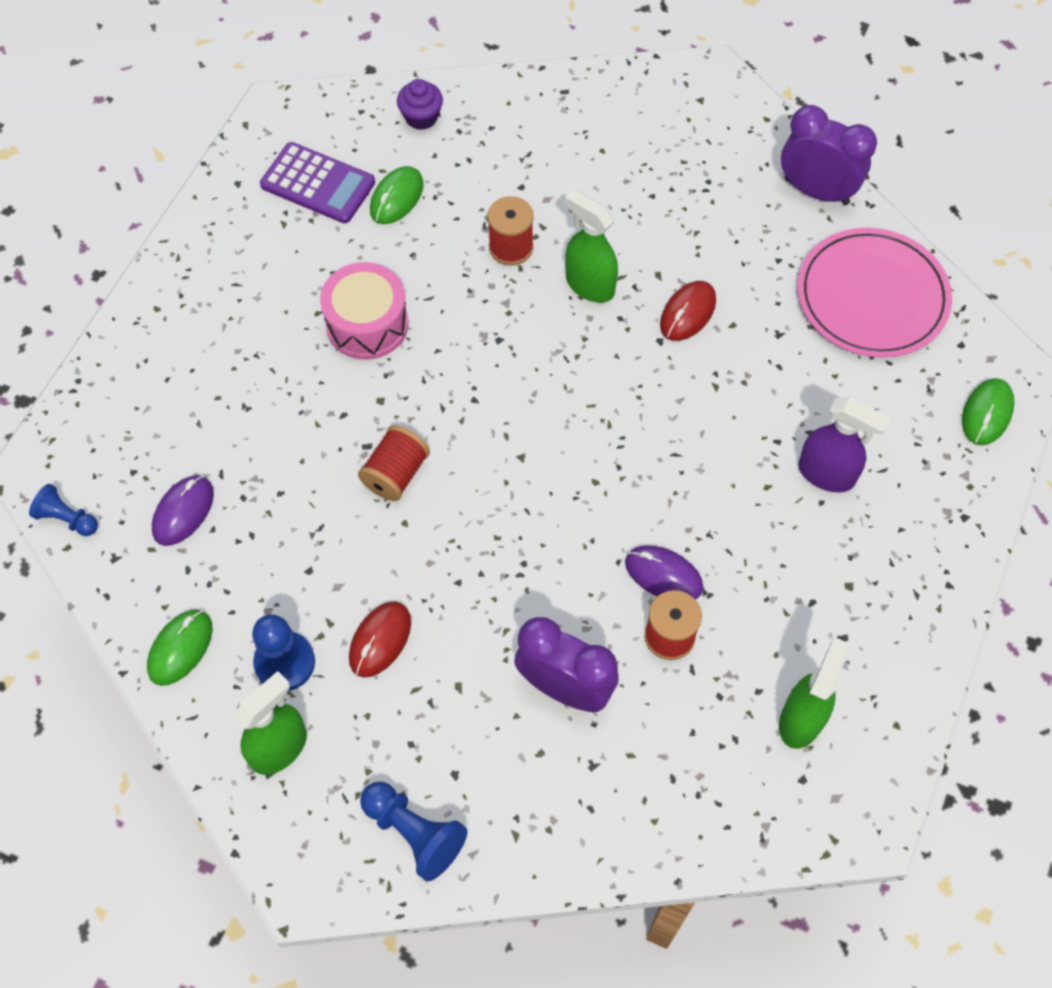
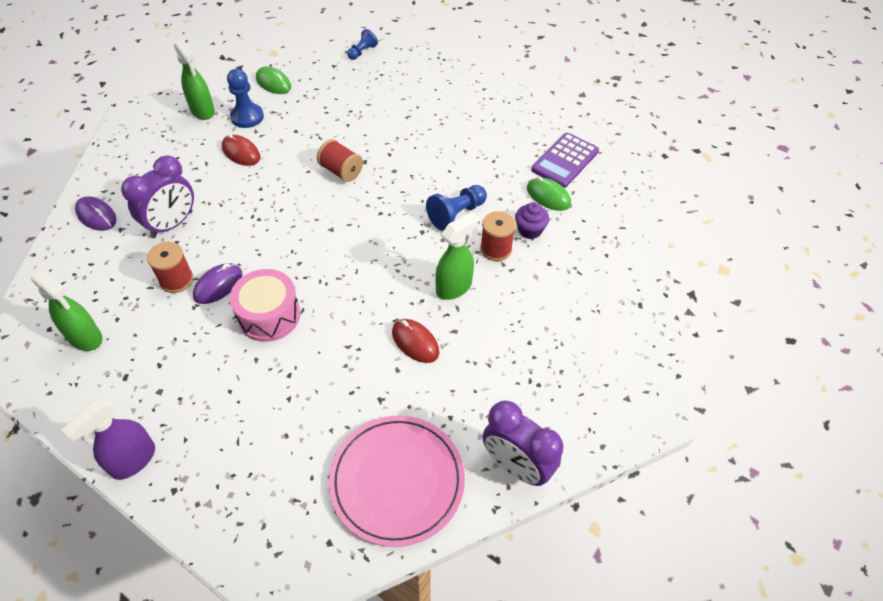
camera: 100 degrees right, 10 degrees down
purple mouse [152,475,214,546] -> purple mouse moved to [75,196,116,231]
pink drum [320,262,409,360] -> pink drum moved to [230,269,300,342]
blue pawn [360,782,467,882] -> blue pawn moved to [426,185,487,231]
purple cupcake [397,79,443,130] -> purple cupcake moved to [515,202,549,239]
purple clock [781,105,877,205] -> purple clock turned 90 degrees clockwise [482,400,564,486]
purple spray bottle [798,397,890,493] -> purple spray bottle moved to [62,399,155,480]
green mouse [962,378,1015,445] -> none

